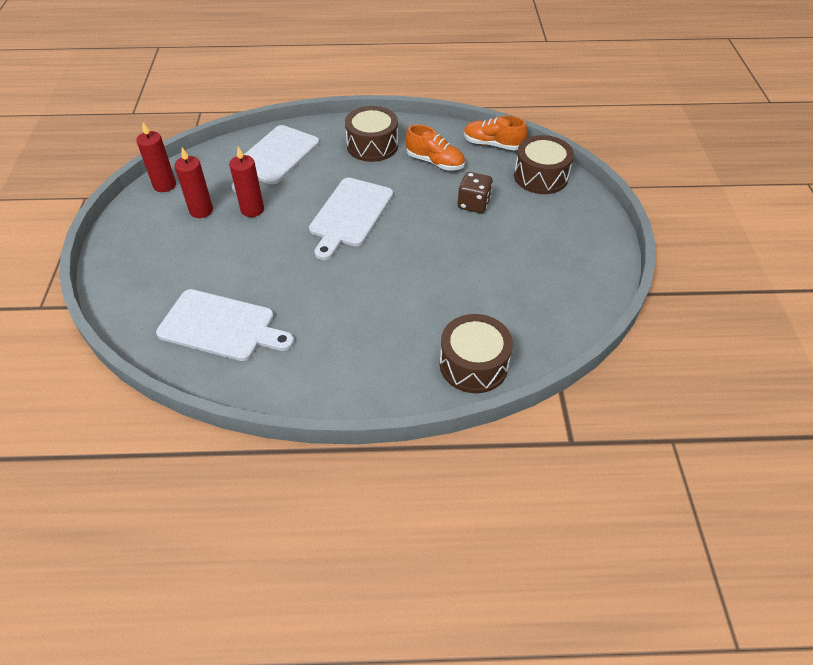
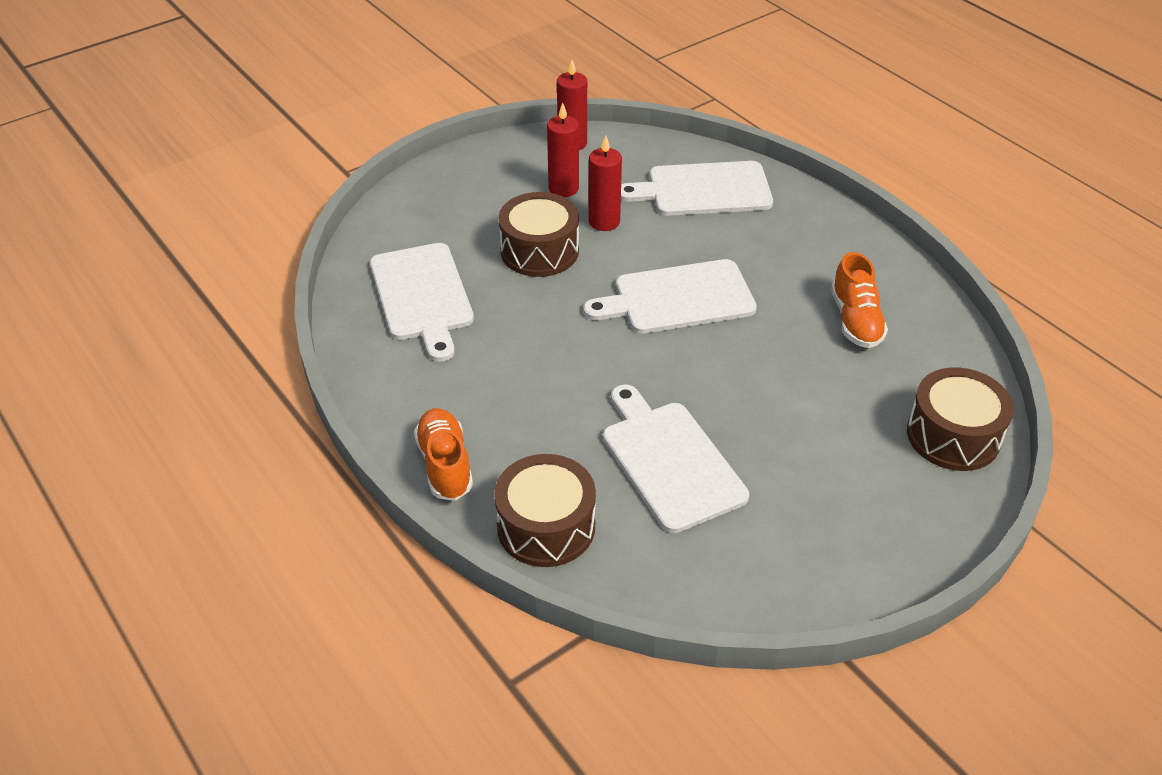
camera: 55 degrees right, 5 degrees down
brown drum [345,106,398,162] -> brown drum moved to [498,192,579,277]
brown dice [458,172,493,213] -> none
orange shoe [464,116,527,150] -> orange shoe moved to [414,408,473,501]
none -> white cutting board [603,384,749,533]

